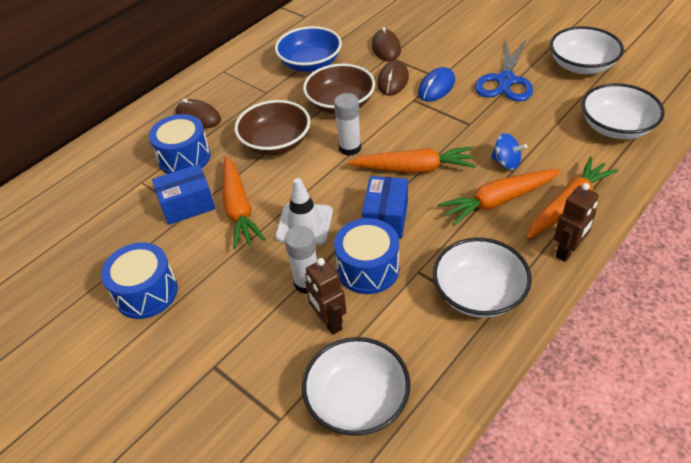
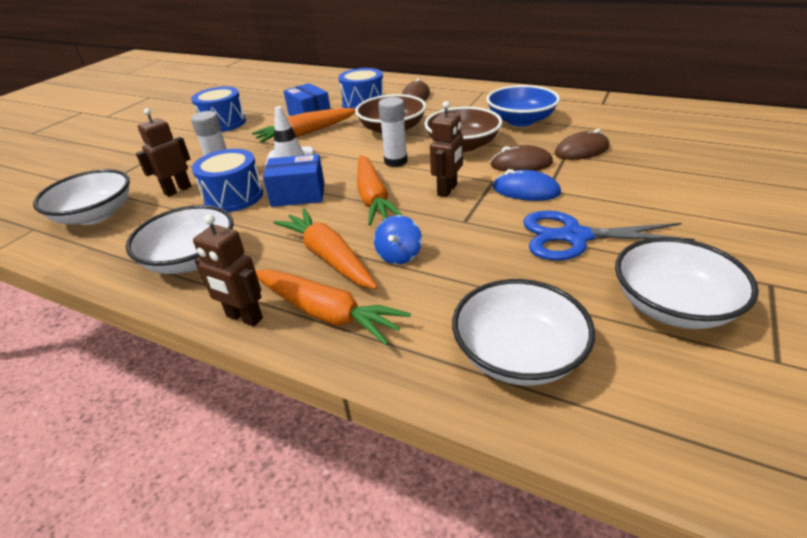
camera: 75 degrees right, 10 degrees down
none -> brown robot [430,101,463,197]

